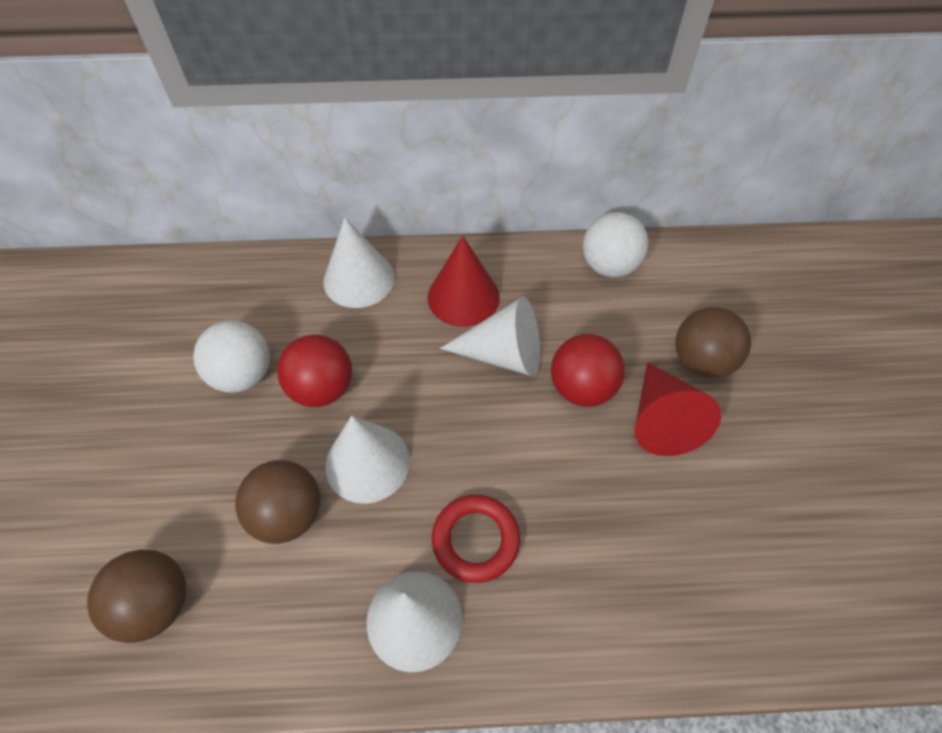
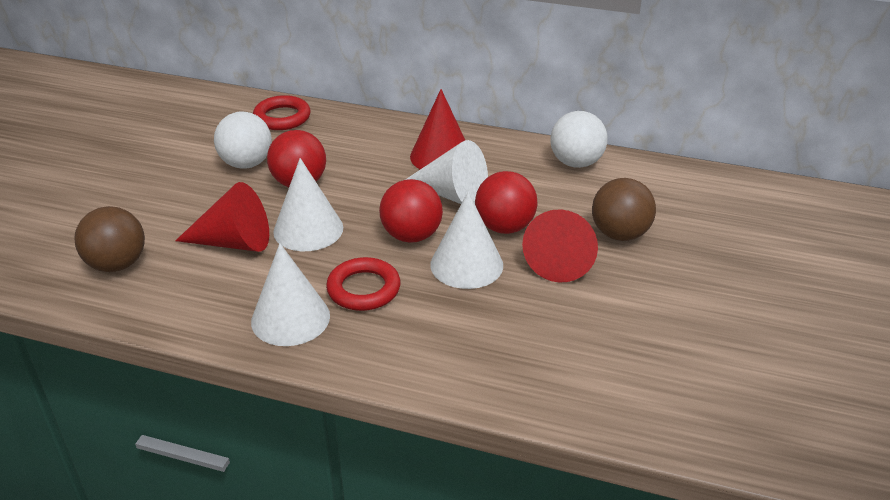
camera: 20 degrees right, 20 degrees down
brown ball [235,460,320,544] -> red cone [175,182,269,252]
white cone [323,217,395,308] -> white cone moved to [430,191,503,289]
none -> red ring [253,95,311,130]
none -> red ball [379,179,443,243]

